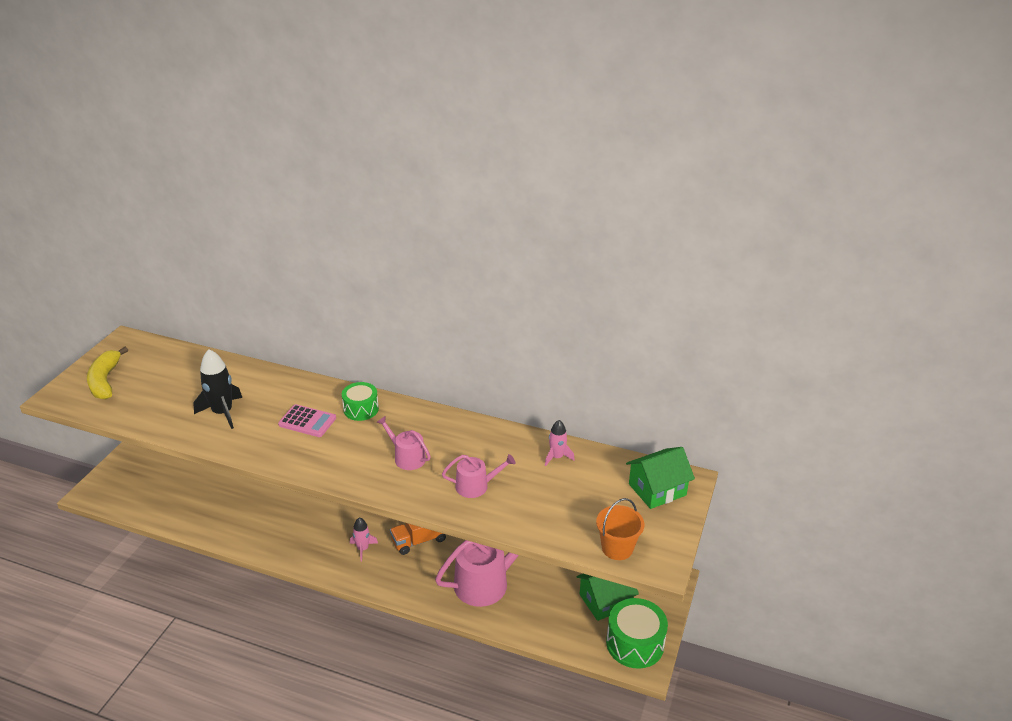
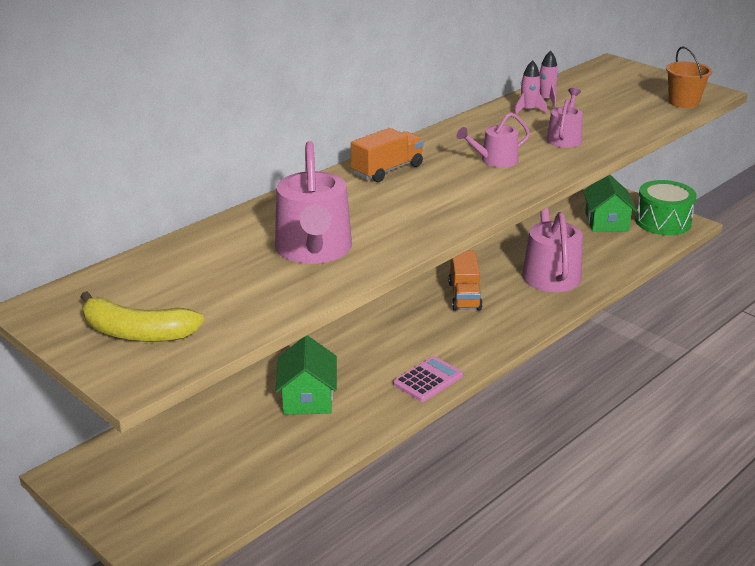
camera: 65 degrees left, 5 degrees down
black rocket [193,349,242,429] -> pink watering can [275,141,352,264]
pink calculator [278,404,336,437] -> pink calculator moved to [393,356,463,402]
green drum [342,382,379,421] -> orange truck [351,128,424,182]
pink rocket [350,517,378,561] -> pink rocket moved to [514,60,547,114]
green house [626,447,695,509] -> green house moved to [275,335,337,415]

